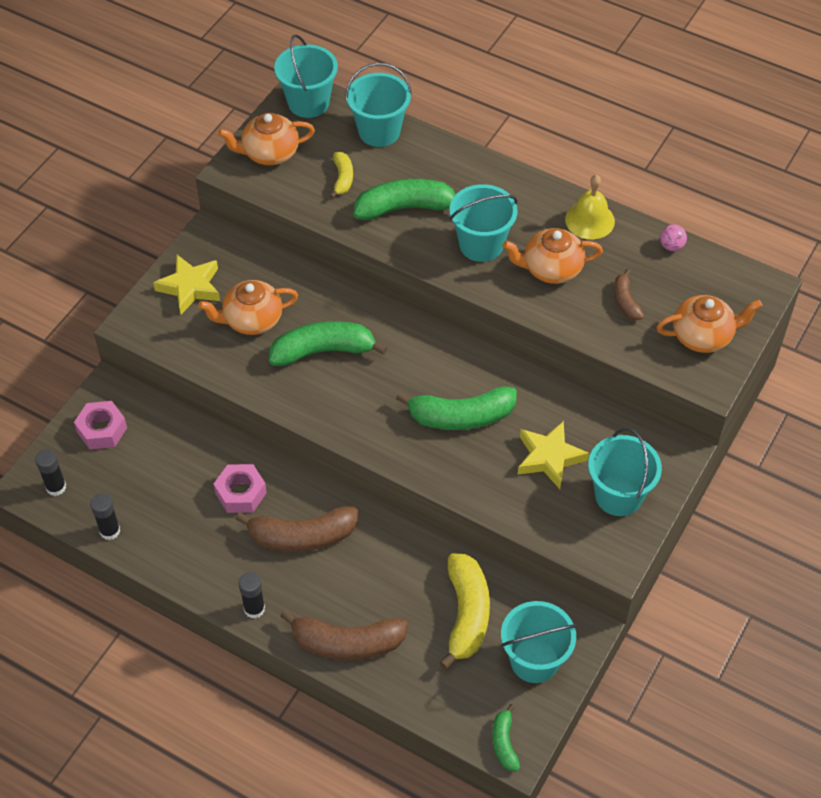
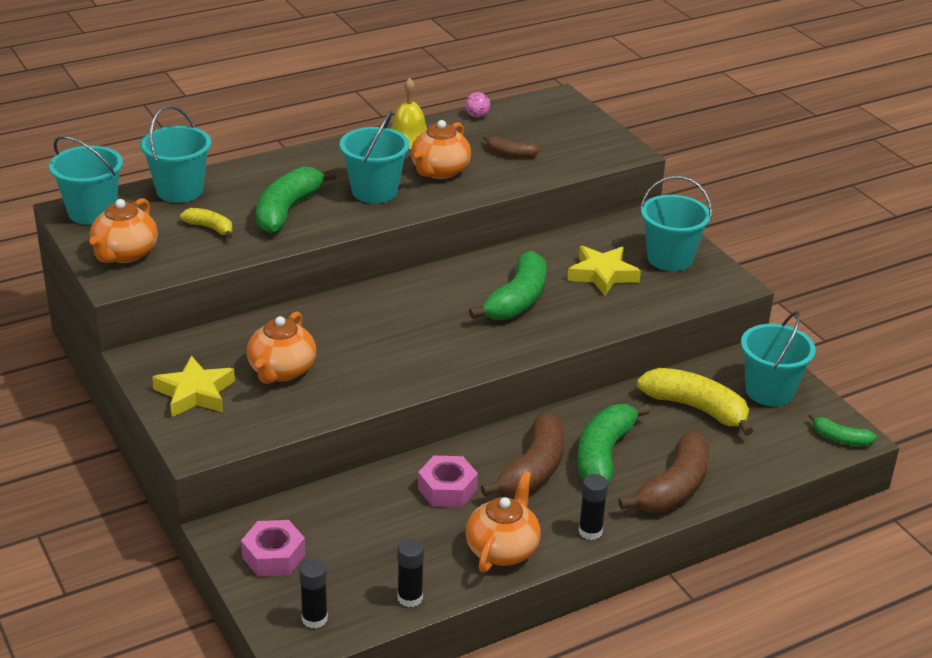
camera: 60 degrees left, 20 degrees down
green banana [269,321,387,366] -> green banana moved to [577,404,650,484]
orange teapot [657,295,762,353] -> orange teapot moved to [466,471,541,573]

